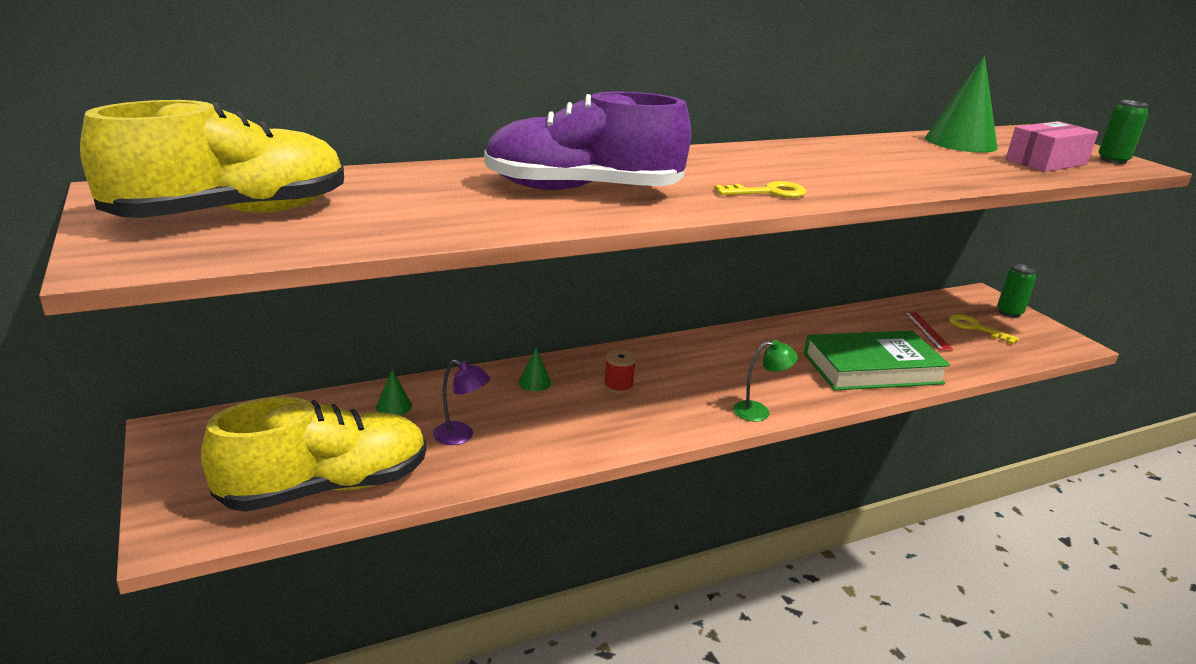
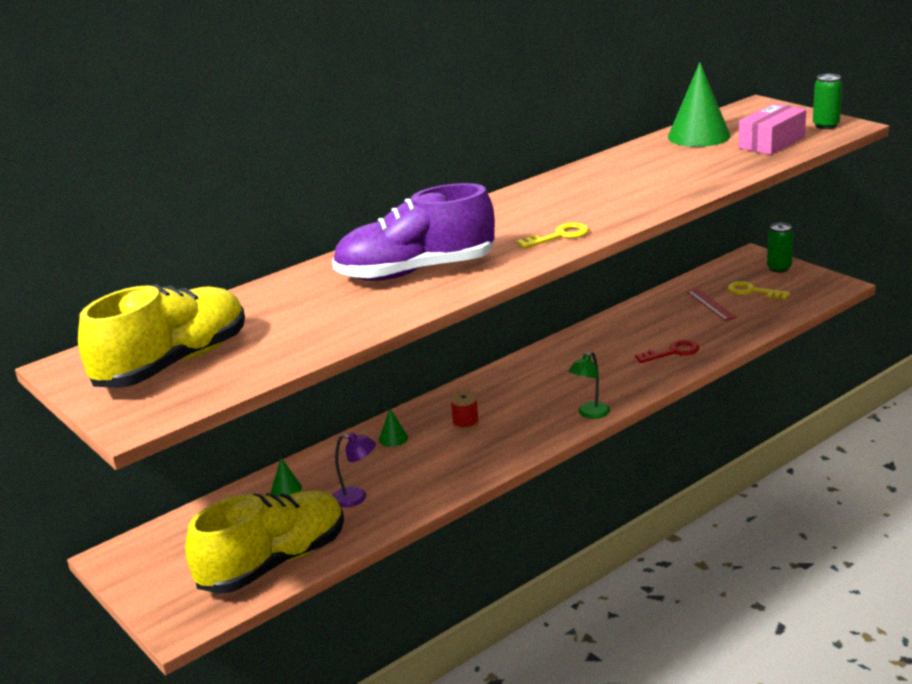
camera: 10 degrees left, 0 degrees up
green lamp [733,340,798,422] -> green lamp turned 150 degrees clockwise [569,351,610,419]
green book [804,331,951,390] -> red key [635,340,699,363]

